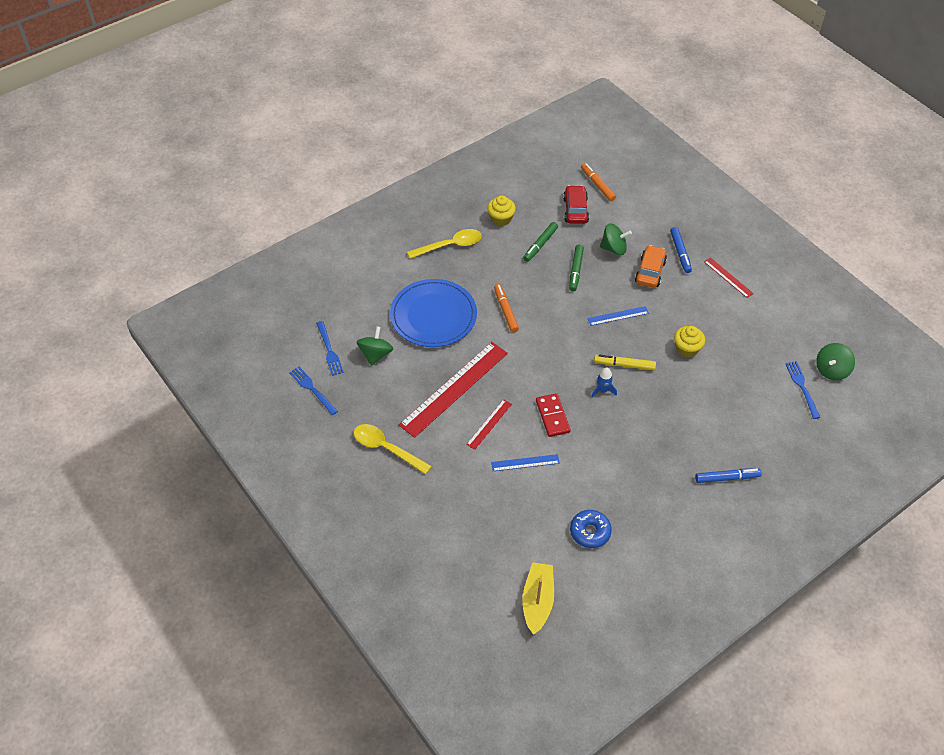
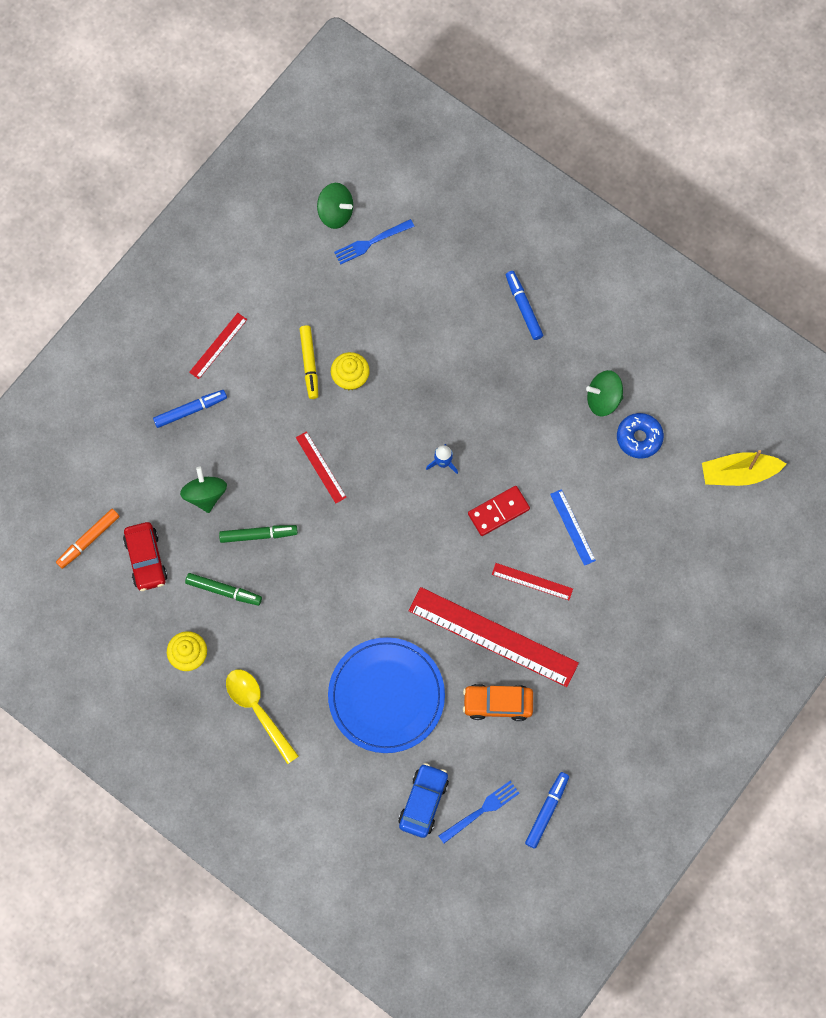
camera: 105 degrees left, 20 degrees up
blue fork [289,366,338,415] -> blue marker [525,772,569,849]
yellow spoon [354,424,432,474] -> none
green spinning top [357,326,393,366] -> green spinning top moved to [586,370,623,416]
orange marker [494,284,519,332] -> none
red car [563,185,589,224] -> red car turned 90 degrees counterclockwise [123,522,168,591]
blue ruler [588,306,649,326] -> red ruler [296,431,347,503]
yellow marker [594,355,656,370] -> yellow marker moved to [300,325,318,399]
orange car [635,245,667,288] -> orange car moved to [463,684,533,721]
none -> blue car [398,763,449,838]

